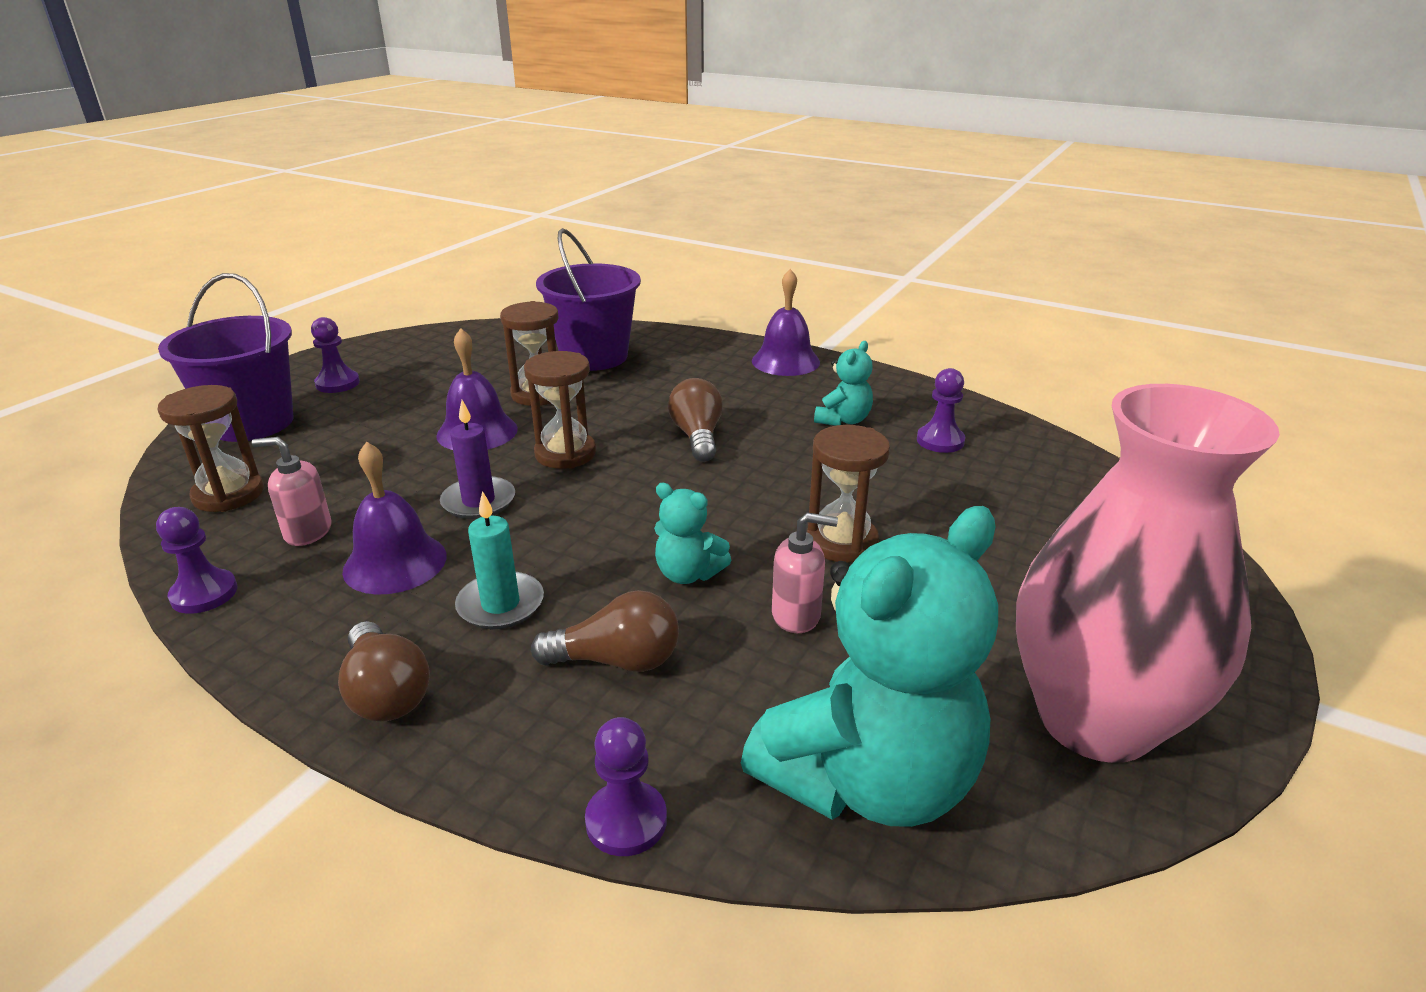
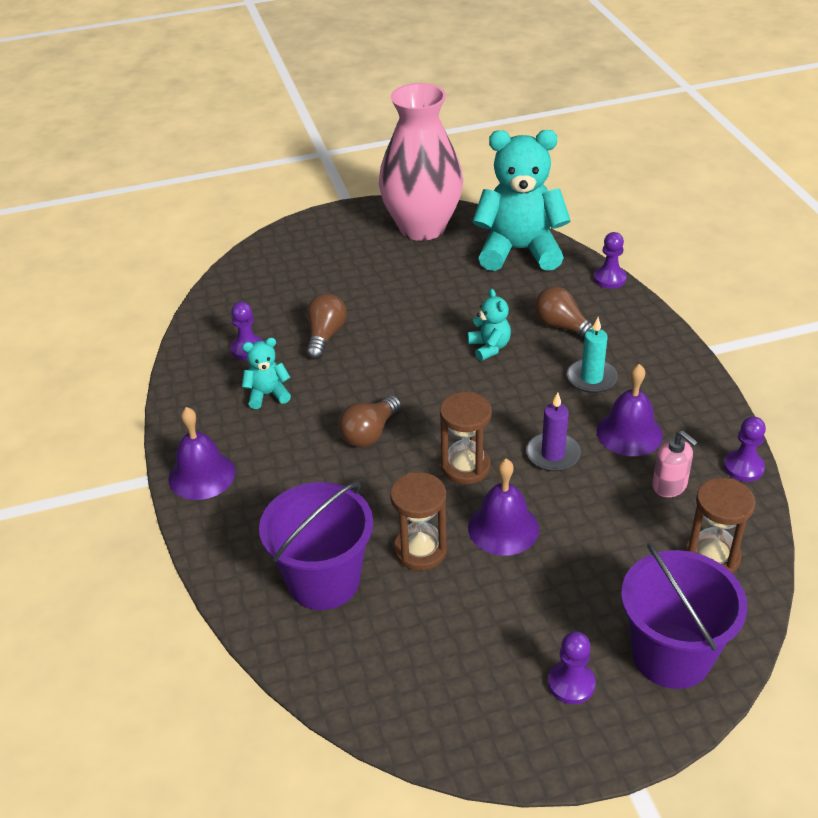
camera: 135 degrees left, 10 degrees up
brown light bulb [338,621,430,722] -> brown light bulb moved to [306,293,347,360]
pink soap dispenser [772,512,838,633] -> none
brown hourglass [807,425,890,563] -> none

